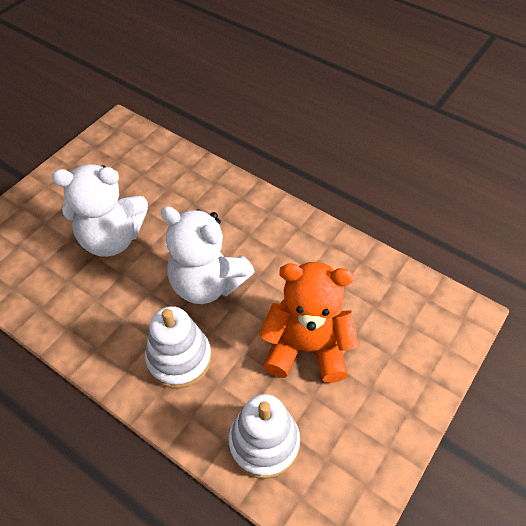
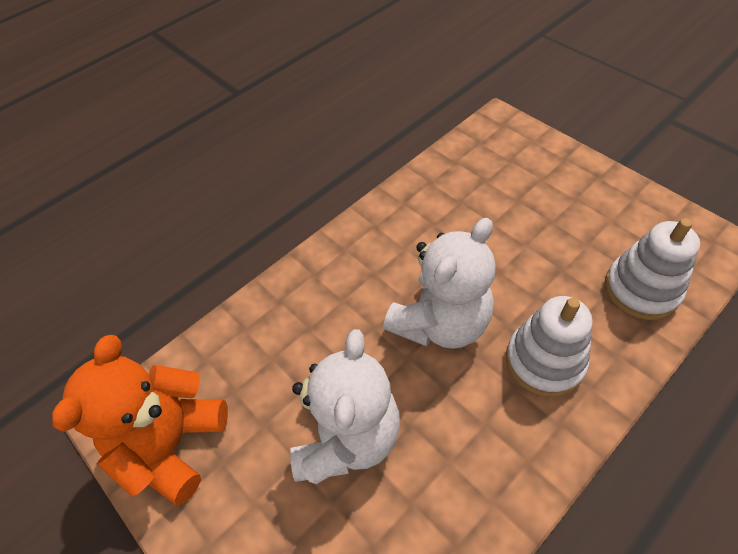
camera: 75 degrees left, 0 degrees up
orange teddy bear [259,262,359,383] -> orange teddy bear moved to [52,335,228,505]

